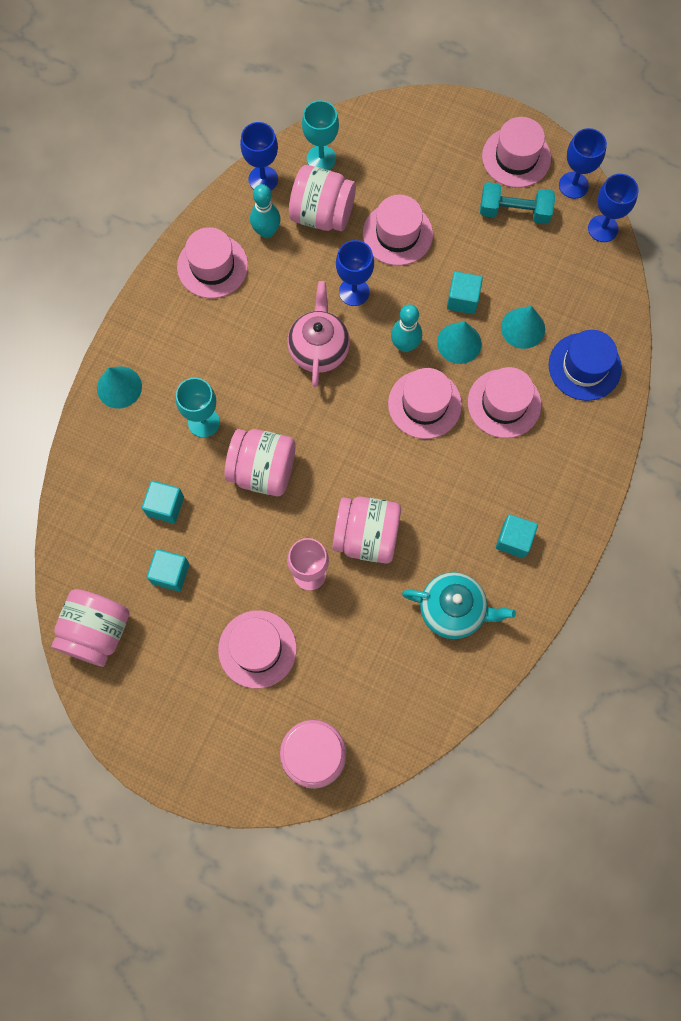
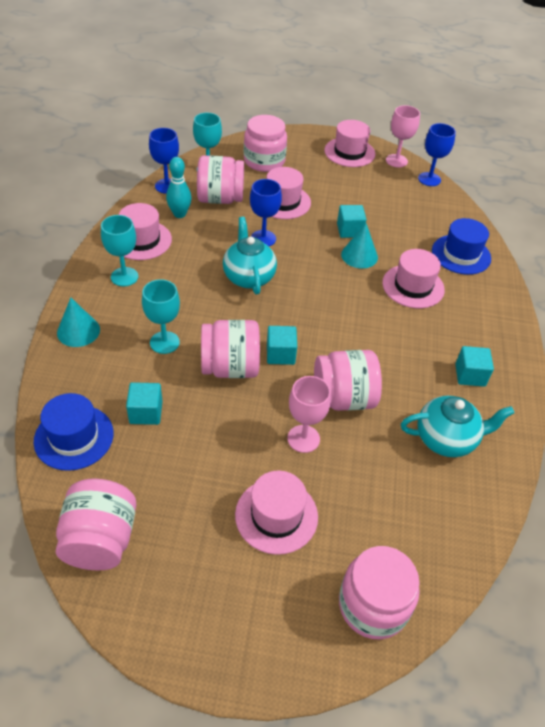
camera: 20 degrees left, 25 degrees down
turquoise cube [147,549,189,592] -> turquoise cube moved to [267,326,297,365]
pink teapot [287,281,350,387] -> turquoise teapot [223,217,277,295]
pink hat [388,368,462,439] -> none
turquoise bowling pin [391,304,422,352] -> none
turquoise dumbbell [480,182,555,224] -> none
turquoise cone [501,306,545,349] -> none
blue goblet [559,128,607,199] -> pink goblet [386,105,420,167]
none -> blue hat [34,393,114,471]
none -> turquoise goblet [101,215,138,286]
none -> pink jar [244,115,287,172]

